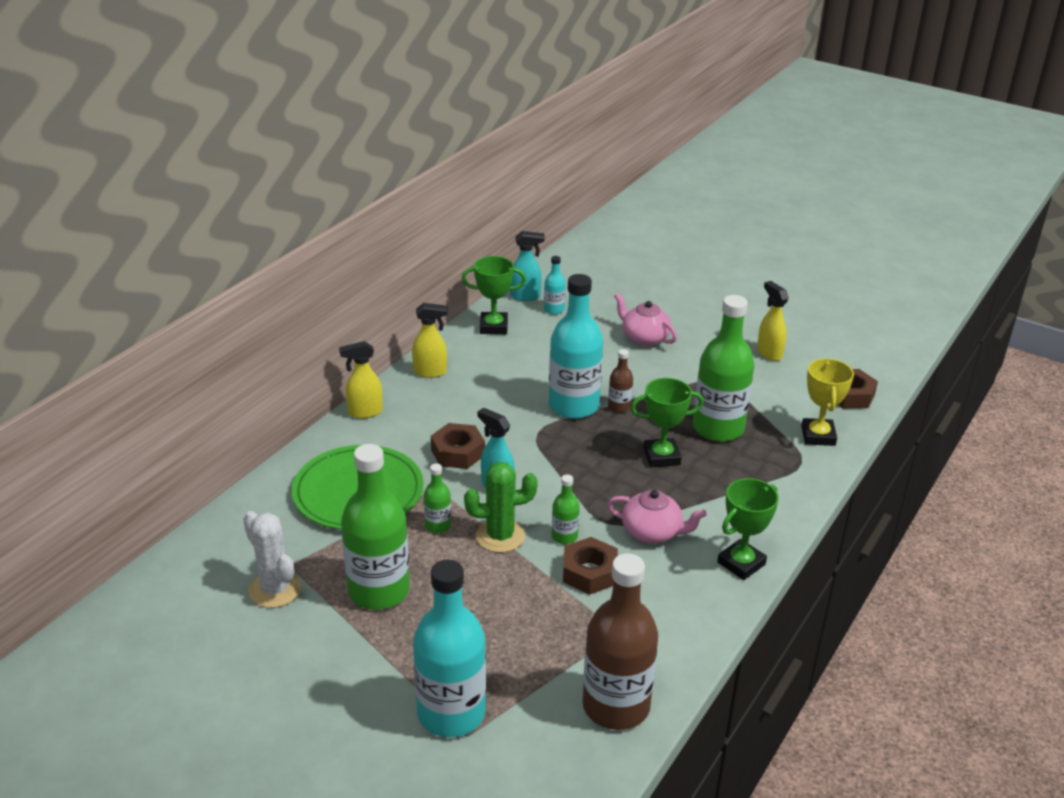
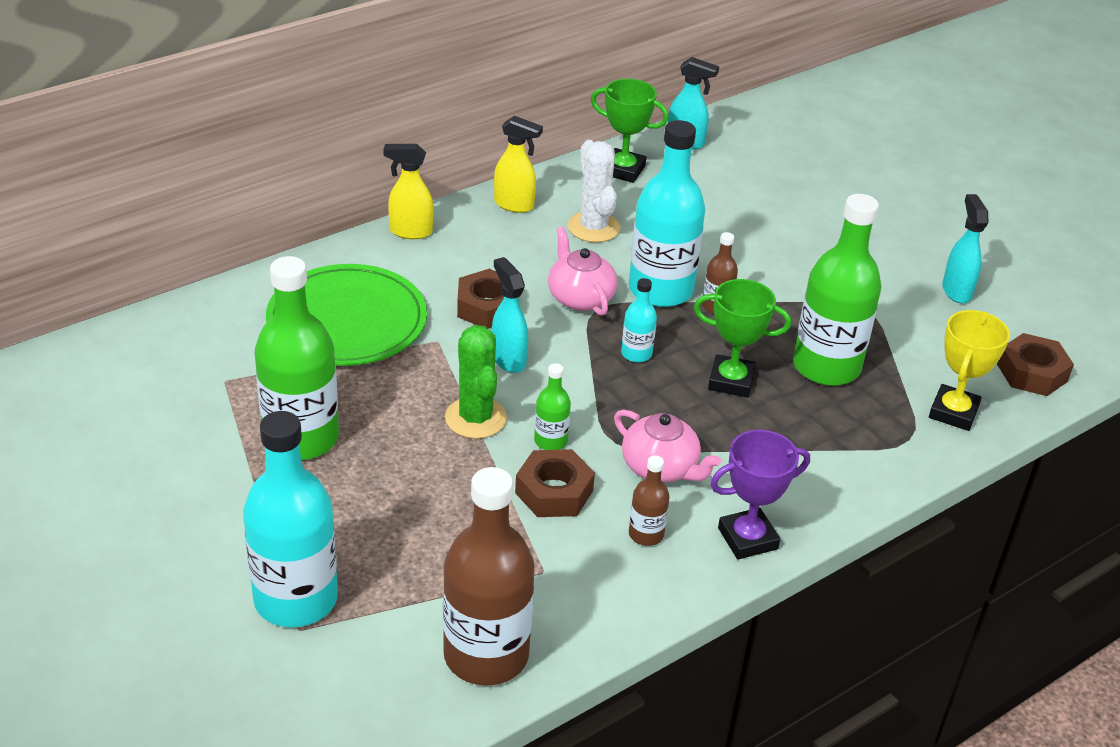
camera: 20 degrees right, 5 degrees up
white cactus [243,511,301,608] -> white cactus moved to [568,140,620,243]
green bottle [424,464,451,533] -> none
green cactus [464,462,538,553] -> green cactus turned 60 degrees clockwise [445,325,507,439]
turquoise bottle [544,256,566,314] -> turquoise bottle moved to [621,278,657,362]
pink teapot [614,293,677,346] -> pink teapot moved to [548,227,618,316]
green trophy [717,478,779,580] -> purple trophy [710,430,810,560]
yellow spray bottle [757,281,789,361] -> turquoise spray bottle [942,194,989,303]
none -> brown bottle [629,456,670,546]

